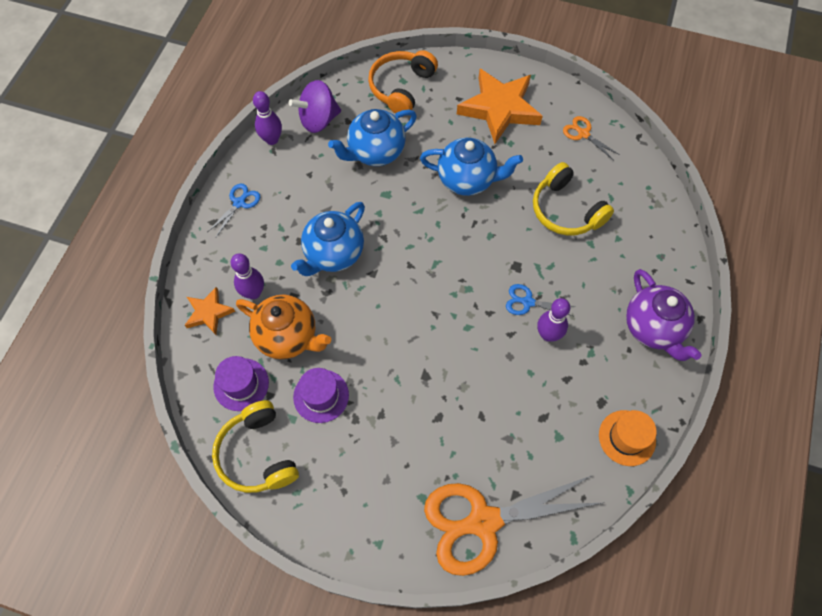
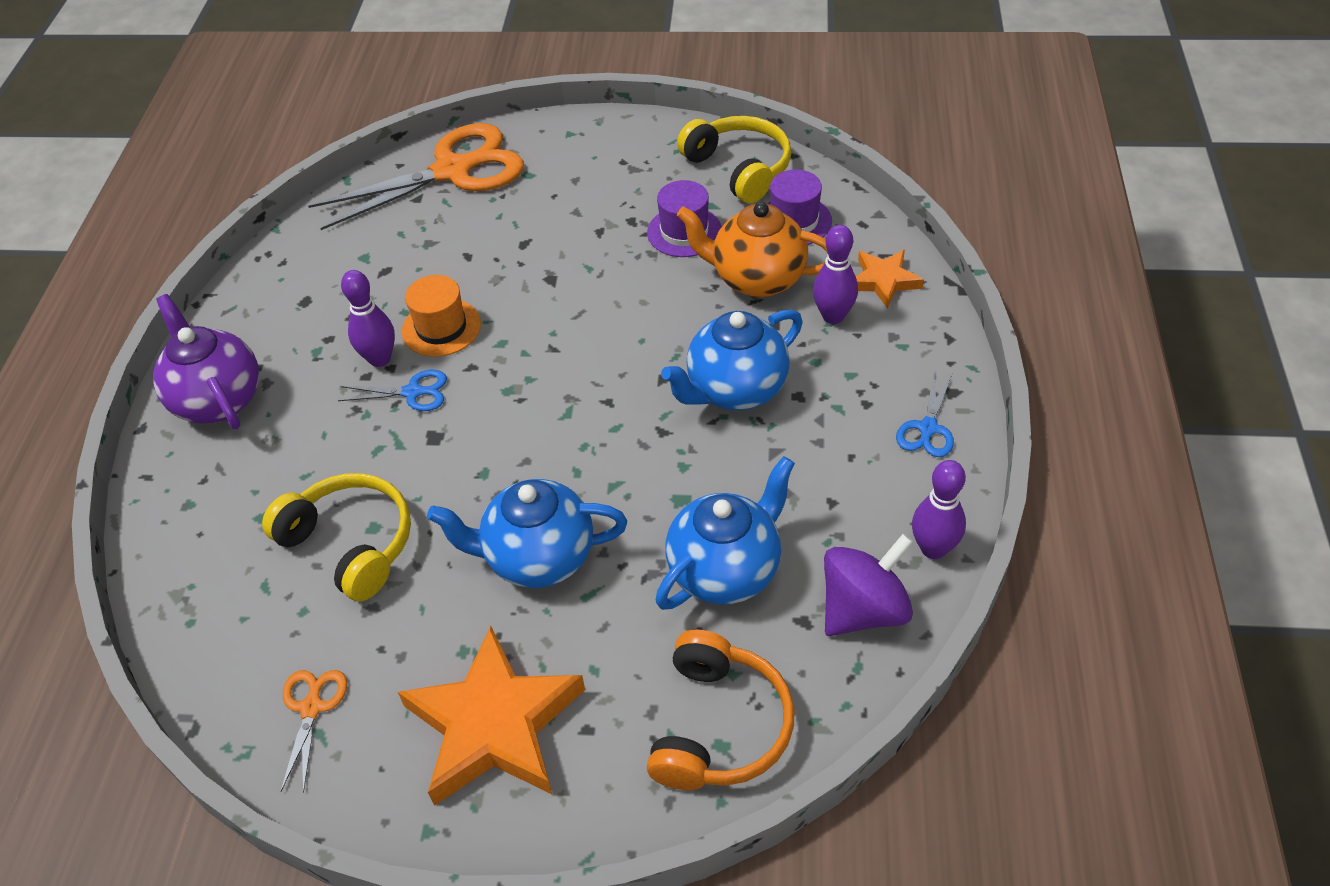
camera: 170 degrees right, 15 degrees down
blue teapot [291,202,365,276] -> blue teapot turned 150 degrees counterclockwise [661,309,803,410]
orange scissors [563,116,620,160] -> orange scissors turned 120 degrees counterclockwise [281,670,347,793]
orange hat [599,410,657,466] -> orange hat moved to [402,275,481,357]

